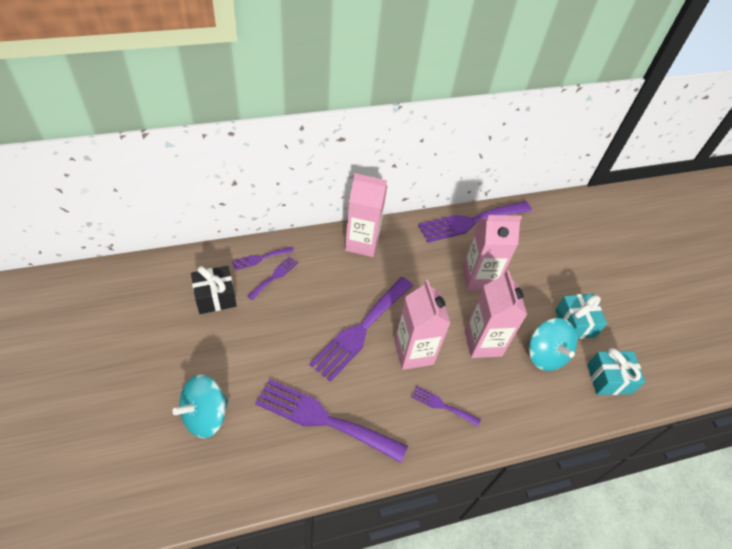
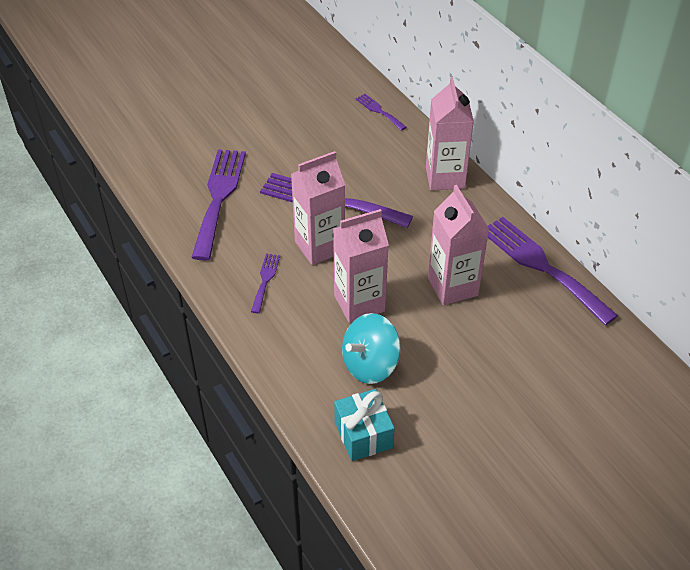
camera: 80 degrees right, 5 degrees down
turquoise spinning top [172,374,229,438] -> none
black gift [191,266,237,314] -> none
purple fork [248,257,298,300] -> none
turquoise gift [555,294,607,339] -> none

